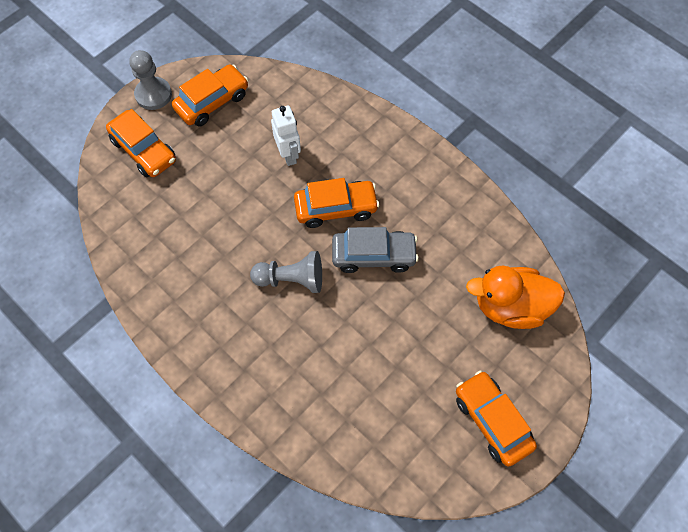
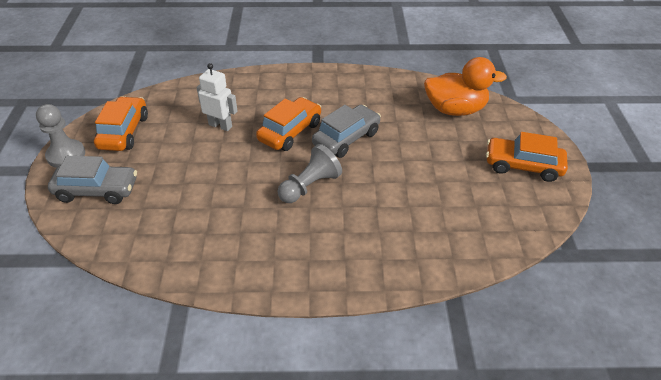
camera: 45 degrees left, 20 degrees down
orange car [106,109,176,178] -> grey car [48,156,137,204]
orange duck [466,266,565,329] -> orange duck turned 135 degrees counterclockwise [424,57,507,116]

